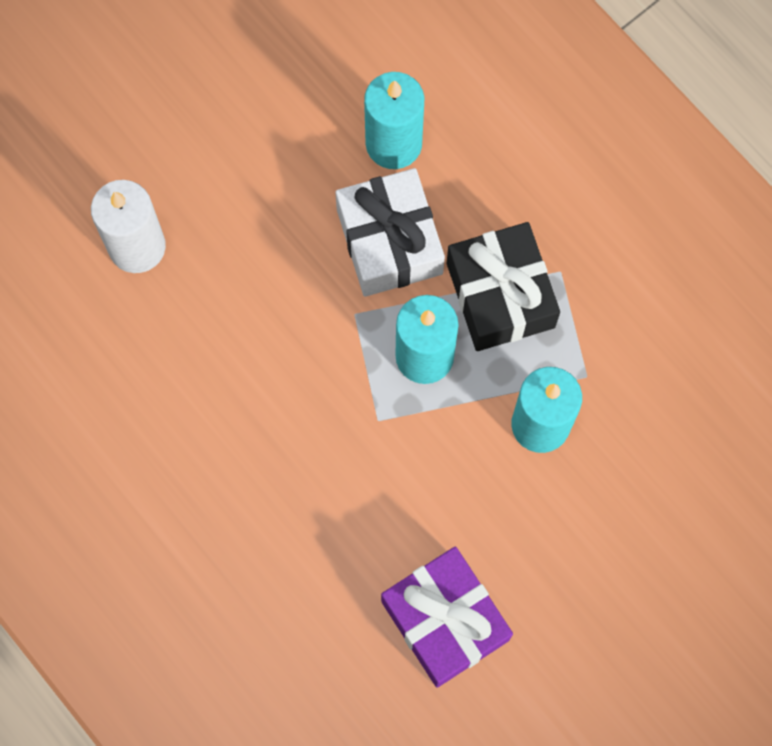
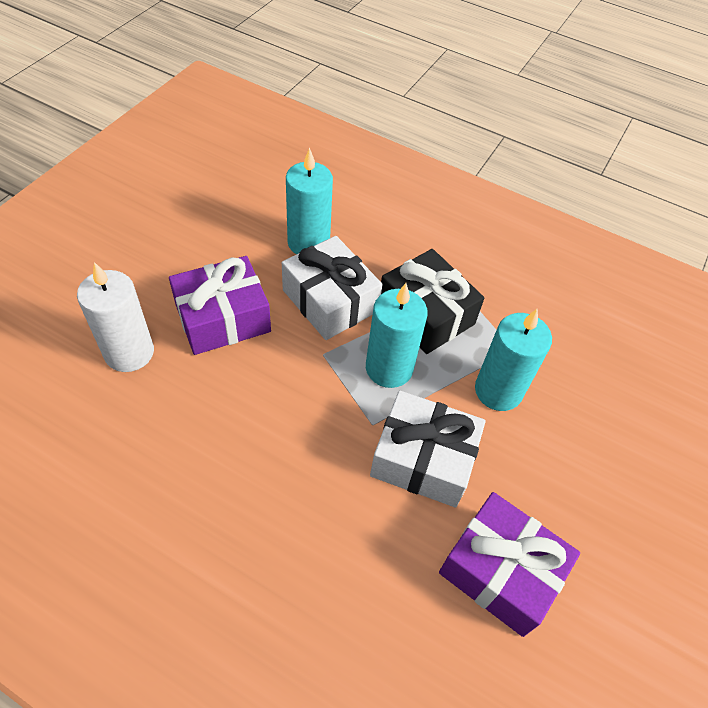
camera: 25 degrees left, 20 degrees down
none -> purple gift [169,256,271,355]
none -> white gift [370,390,486,507]

